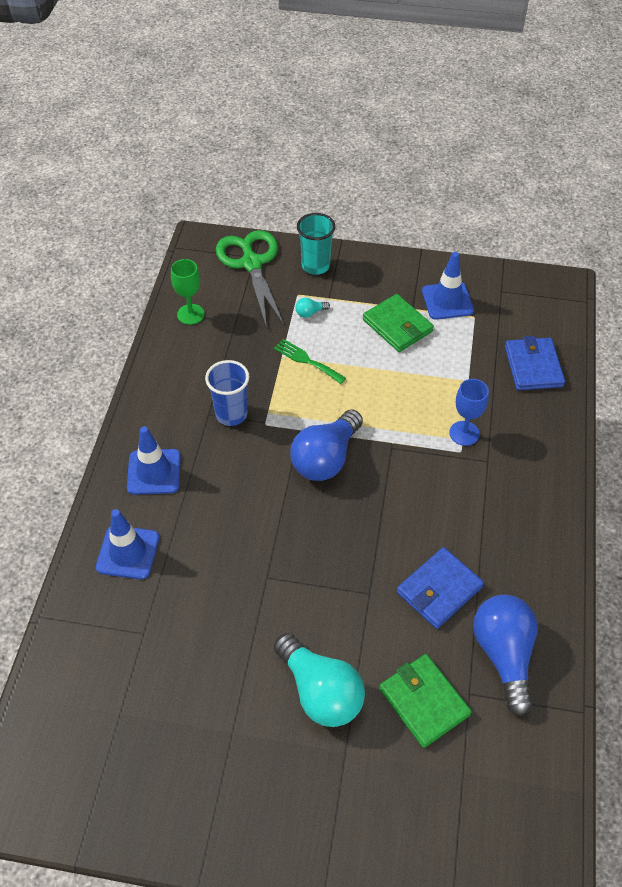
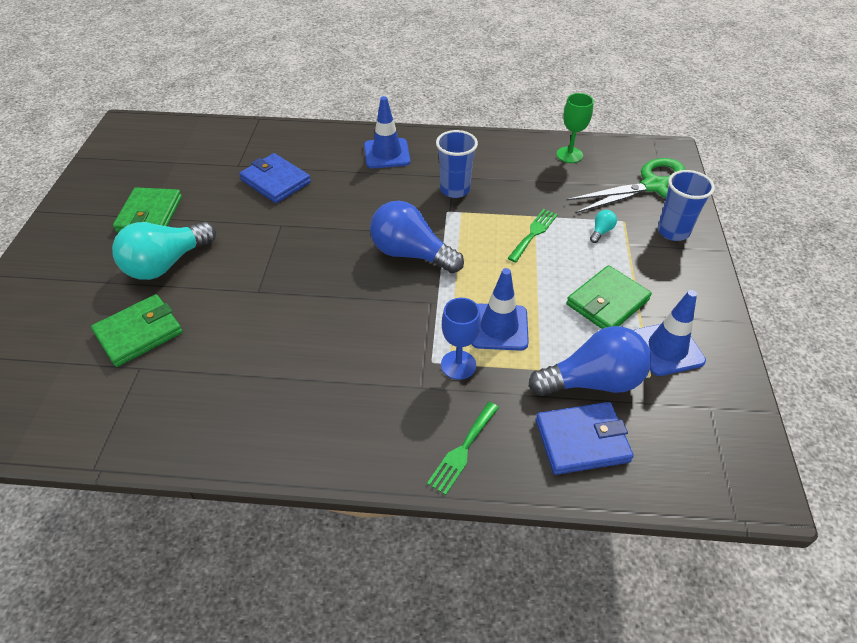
camera: 85 degrees right, 5 degrees down
blue traffic cone [96,509,159,579] -> blue traffic cone moved to [471,268,529,351]
turquoise light bulb [295,298,330,318] -> turquoise light bulb turned 60 degrees clockwise [590,210,617,243]
turquoise cup [297,213,336,275] -> blue cup [658,170,715,241]
blue wallet [397,547,484,629] -> blue wallet moved to [239,153,311,203]
blue light bulb [473,595,538,716] -> blue light bulb moved to [529,326,651,396]
none -> green wallet [113,187,182,233]
none -> green fork [427,402,499,495]

